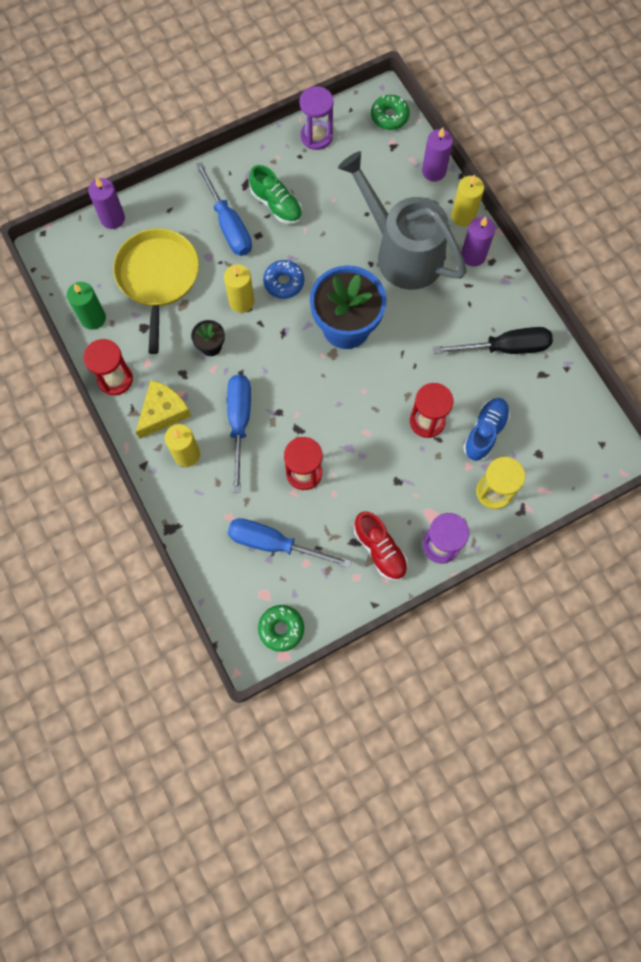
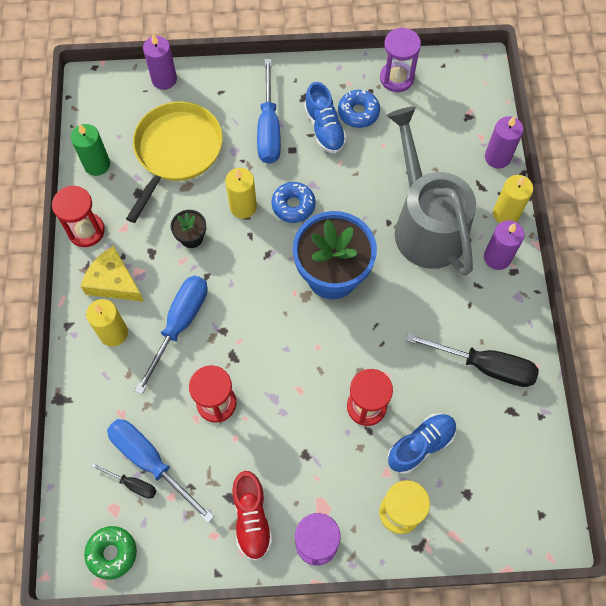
camera: 25 degrees right, 5 degrees down
yellow cheese [136,380,191,439] -> yellow cheese turned 120 degrees counterclockwise [80,246,144,302]
green shoe [249,165,302,224] -> blue shoe [304,82,347,153]
green donut [371,95,410,130] -> none
none -> black screwdriver [91,463,157,498]
none -> blue donut [338,90,380,128]

